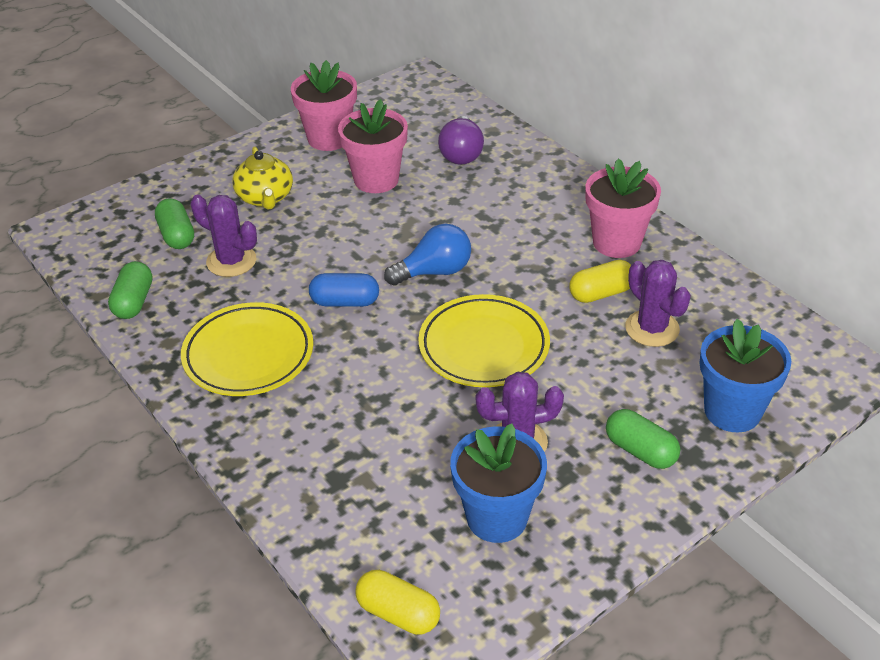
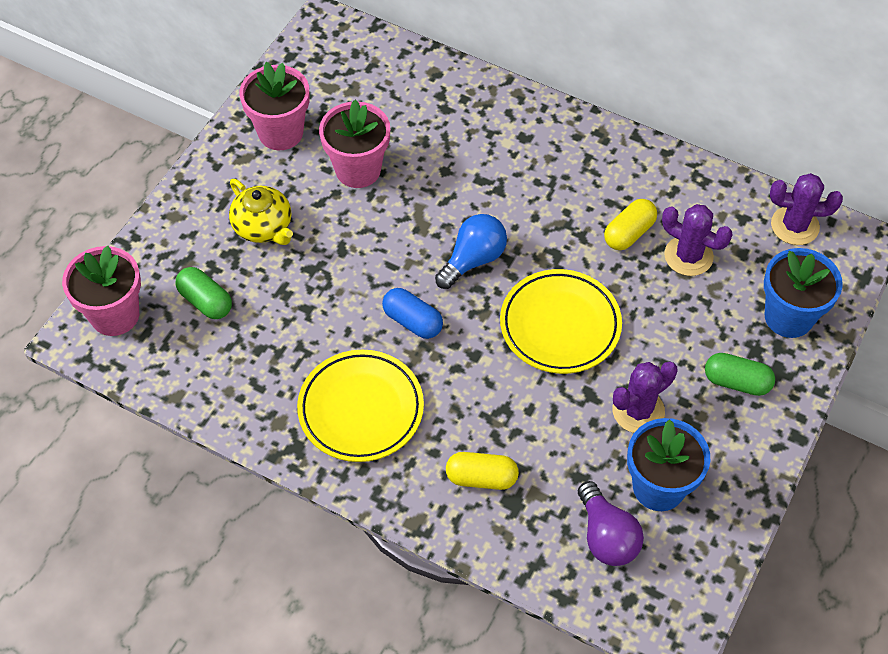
camera: 25 degrees left, 15 degrees up
green capsule [108,261,153,319] -> none
purple cactus [191,195,257,277] -> purple cactus moved to [770,173,843,245]
blue capsule [309,273,379,307] -> blue capsule turned 60 degrees clockwise [382,288,443,339]
yellow capsule [355,570,440,635] -> yellow capsule moved to [446,452,519,490]
purple light bulb [438,116,484,165] -> purple light bulb moved to [578,481,644,566]
pink flower pot [586,158,661,258] -> pink flower pot moved to [62,246,141,336]

